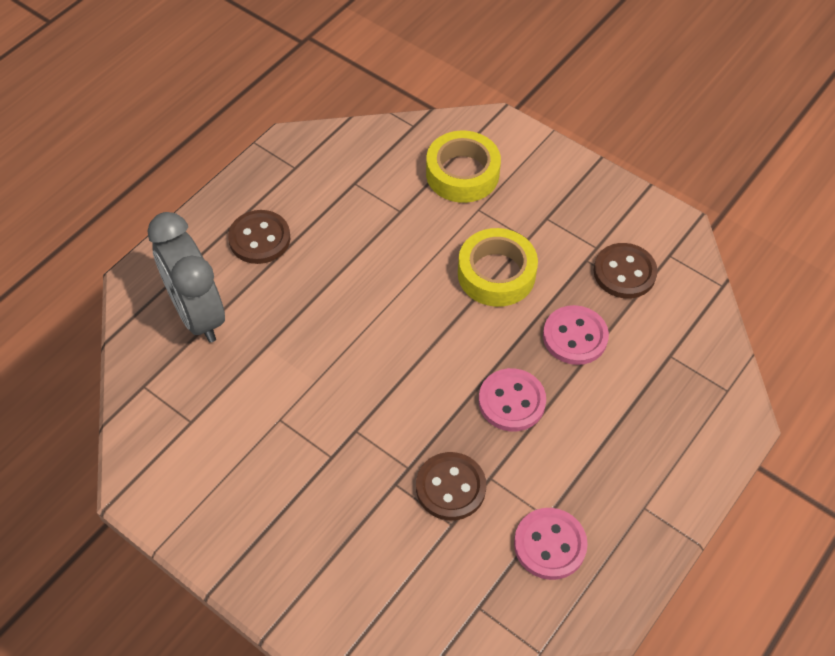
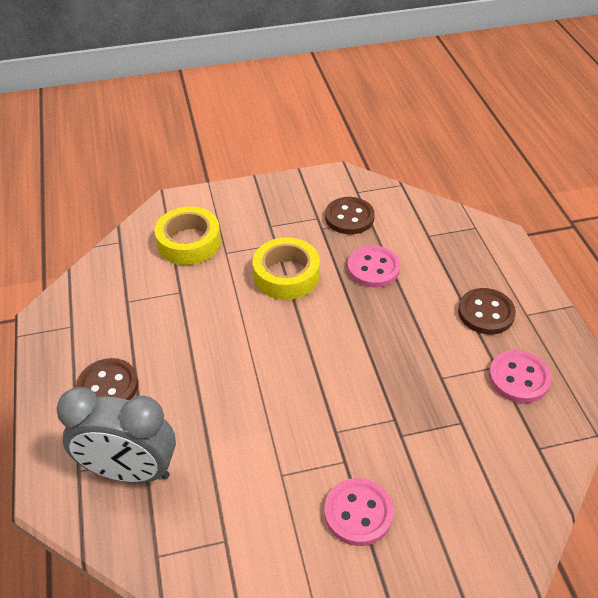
camera: 50 degrees left, 10 degrees down
brown button [416,452,486,521] -> brown button moved to [458,288,516,334]
pink button [479,368,546,432] -> pink button moved to [324,478,393,546]

